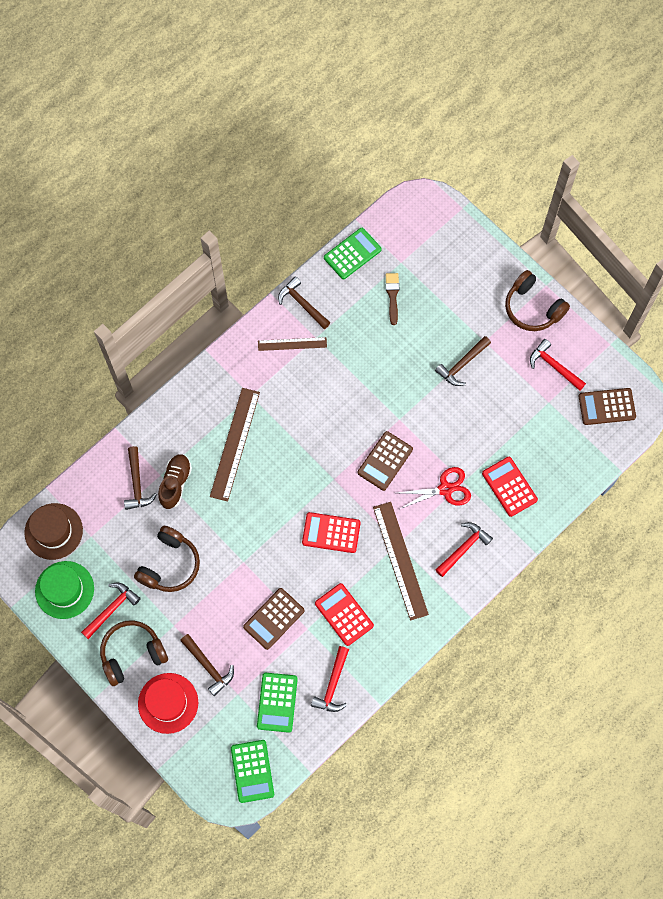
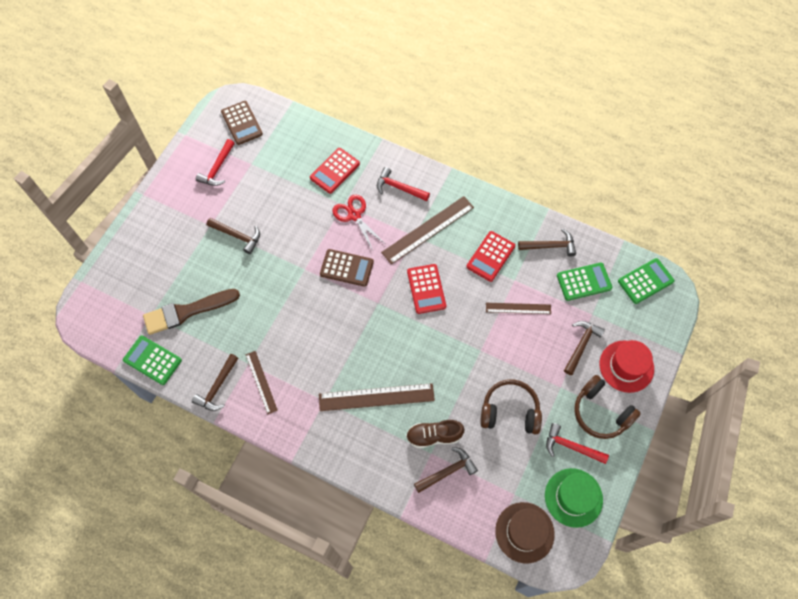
camera: 110 degrees left, 5 degrees down
brown calculator [243,588,305,650] -> brown ruler [486,303,551,314]
red hammer [311,646,349,712] -> brown hammer [518,229,576,257]
brown brush [386,273,399,325] -> brown brush [143,289,240,335], size x1.82
brown headphones [505,270,570,331] -> none

